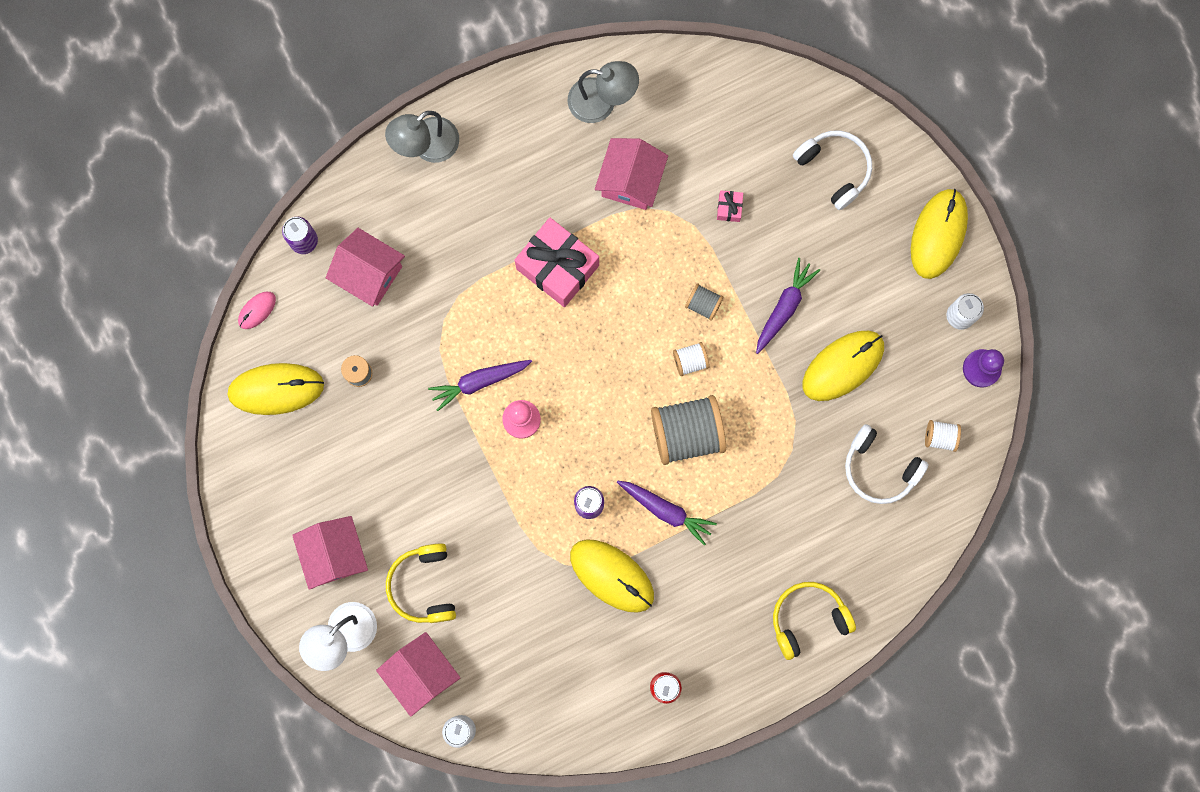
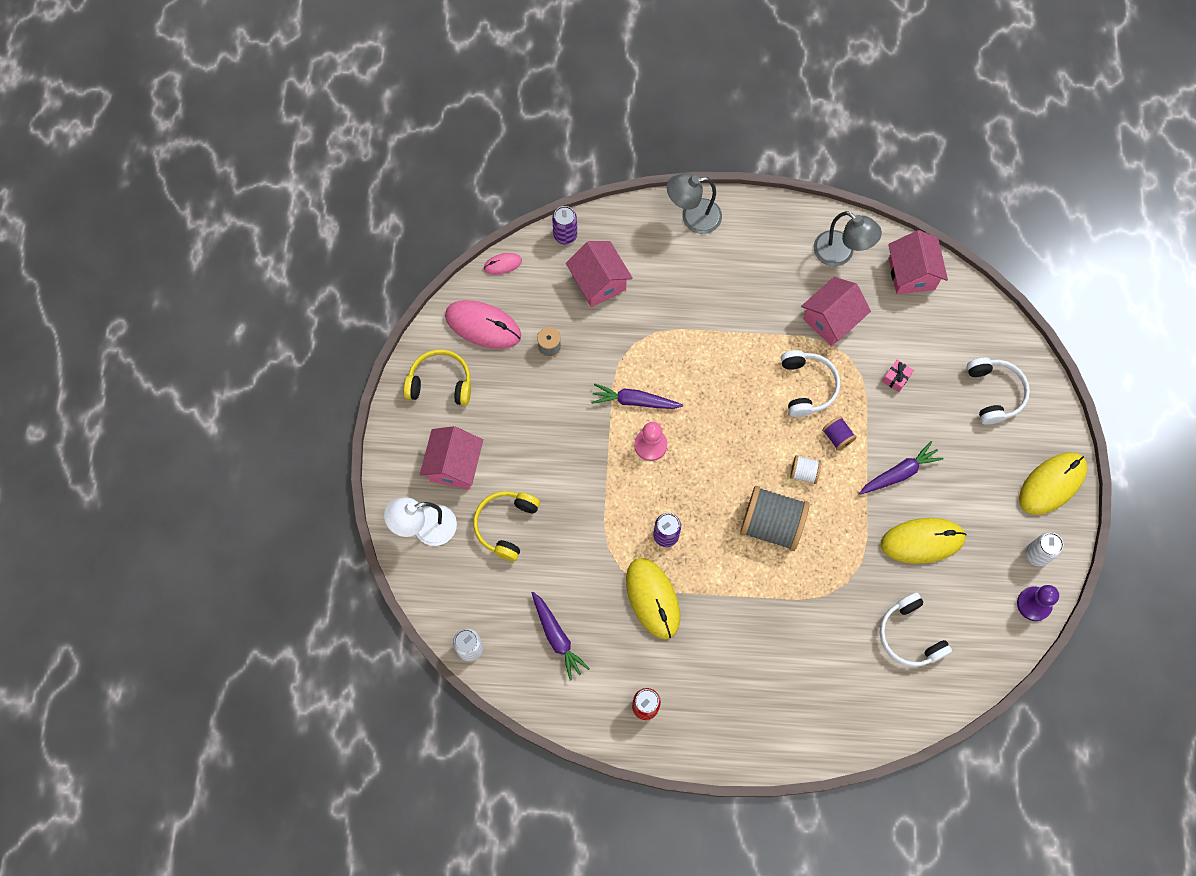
camera: 30 degrees right, 10 degrees down
yellow mouse [228,363,324,415] -> pink mouse [445,300,521,349]
pink house [376,632,460,717] -> pink house moved to [888,230,948,295]
pink gift [514,218,599,307] -> none
purple carrot [617,481,717,546] -> purple carrot moved to [531,592,590,681]
grey spool [685,283,724,321] -> purple spool [822,416,857,451]
yellow headphones [773,582,856,660] -> yellow headphones moved to [404,349,471,405]
white spool [925,420,961,452] -> none
none -> white headphones [781,350,840,417]

